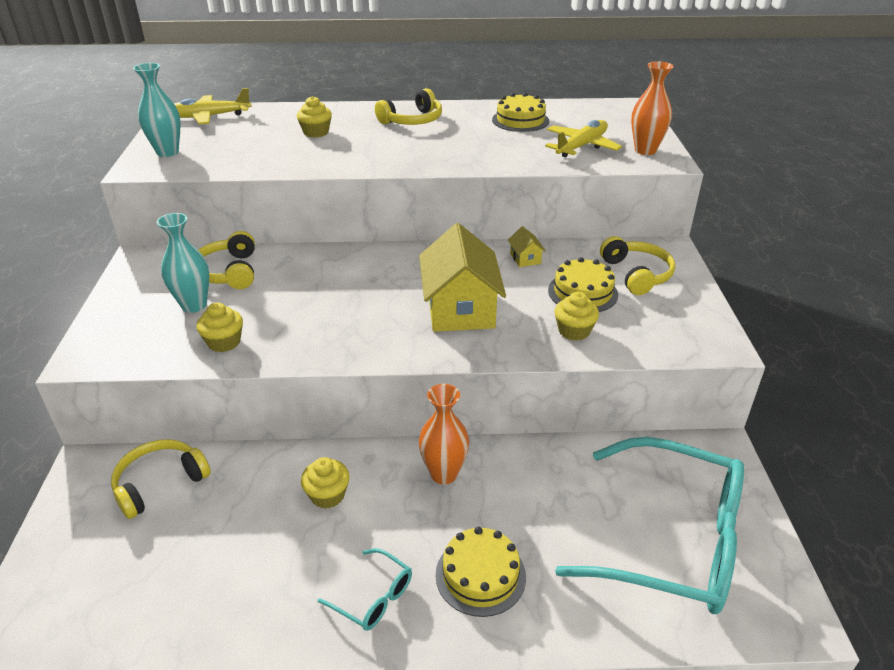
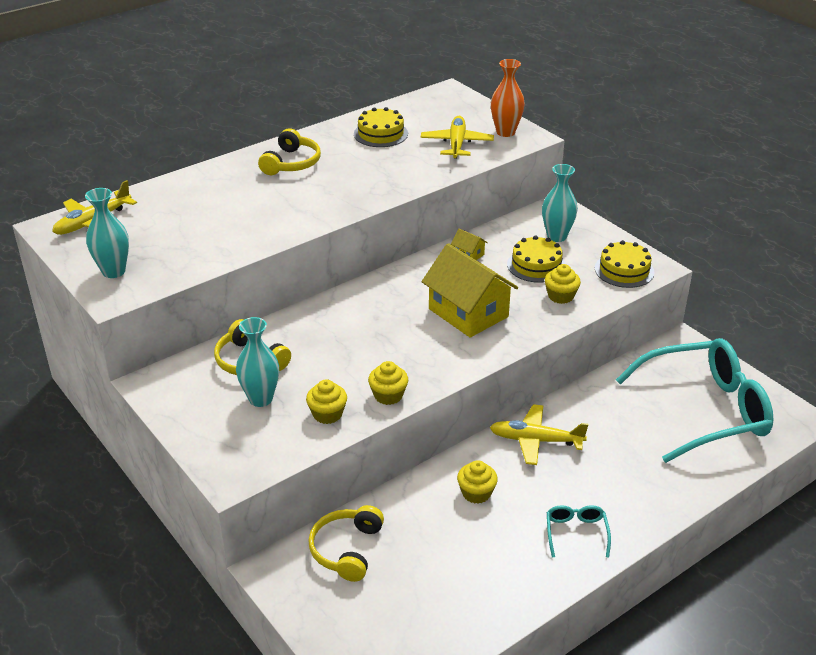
camera: 35 degrees left, 0 degrees up
yellow cupcake [297,96,332,138] -> yellow cupcake moved to [368,361,408,405]
turquoise glasses [318,548,412,631] -> turquoise glasses turned 90 degrees counterclockwise [547,505,611,557]
orange vase [419,384,469,484] -> yellow plane [490,404,588,465]
yellow cake [435,527,526,617] -> yellow cake moved to [595,240,654,288]
yellow headphones [600,236,675,295] -> turquoise vase [542,164,578,242]

